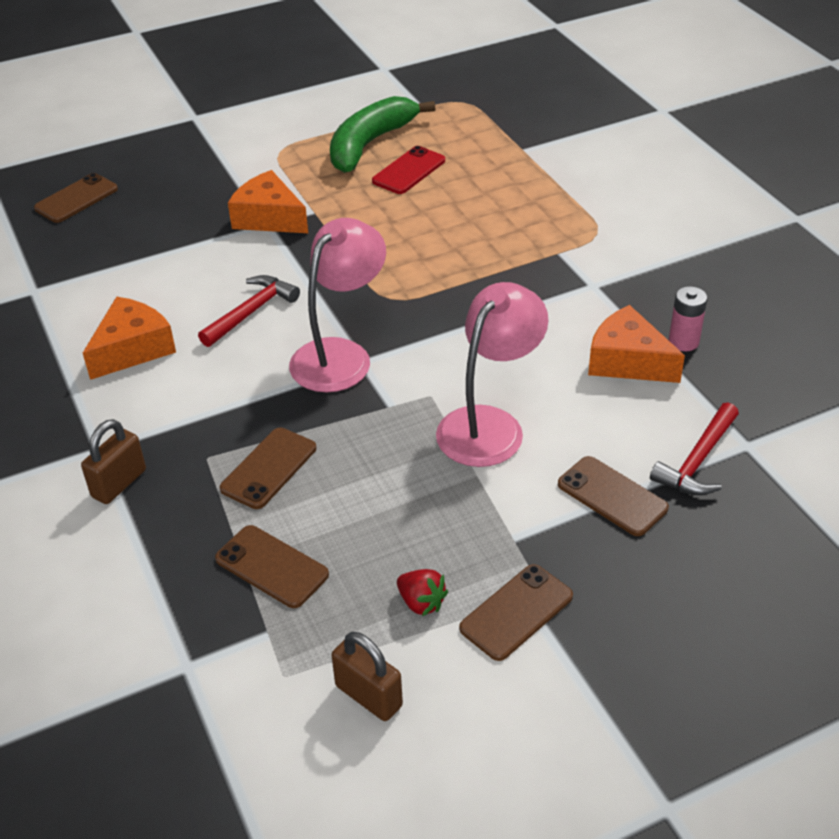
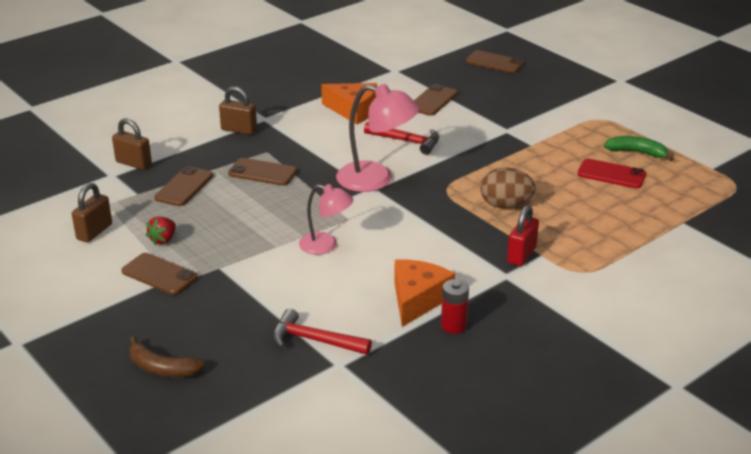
camera: 75 degrees right, 10 degrees down
orange cheese [228,170,308,233] -> none
green banana [330,96,436,173] -> green banana [604,136,674,161], size x0.57
pink lamp [436,282,548,467] -> pink lamp [299,184,353,255], size x0.62
brown phone [558,456,669,536] -> brown phone moved to [414,84,458,116]
pink battery [669,286,708,351] -> red battery [441,279,469,334]
none -> brown padlock [112,118,152,170]
none -> brown banana [129,336,205,377]
none -> brown egg [480,168,536,208]
none -> red padlock [507,205,539,266]

